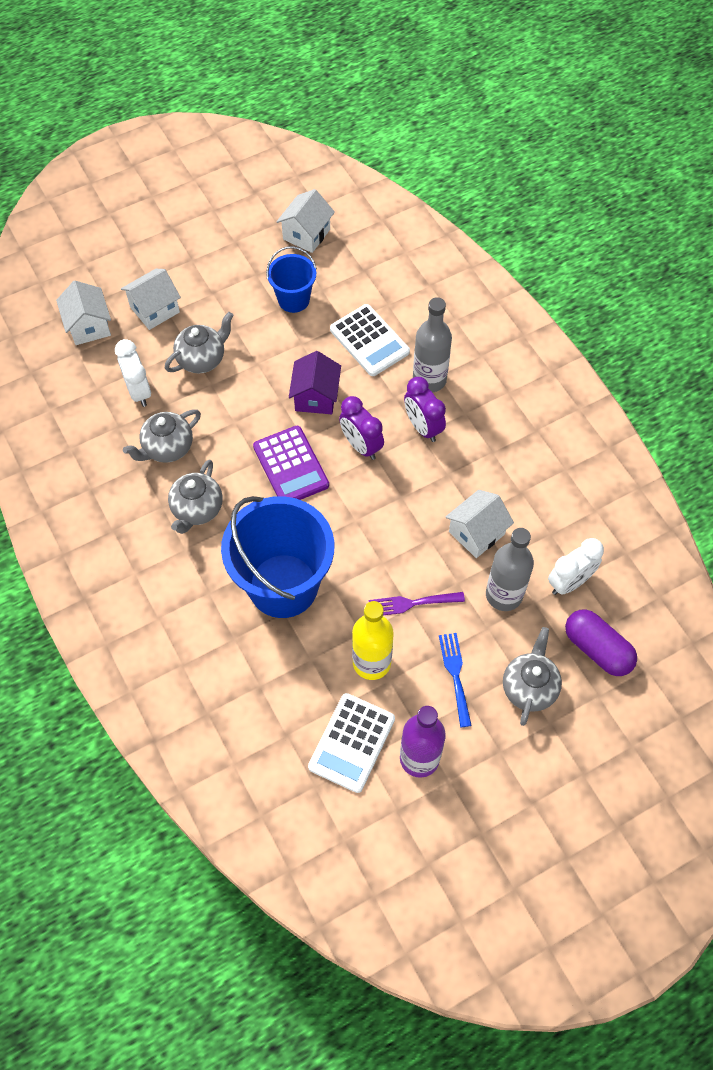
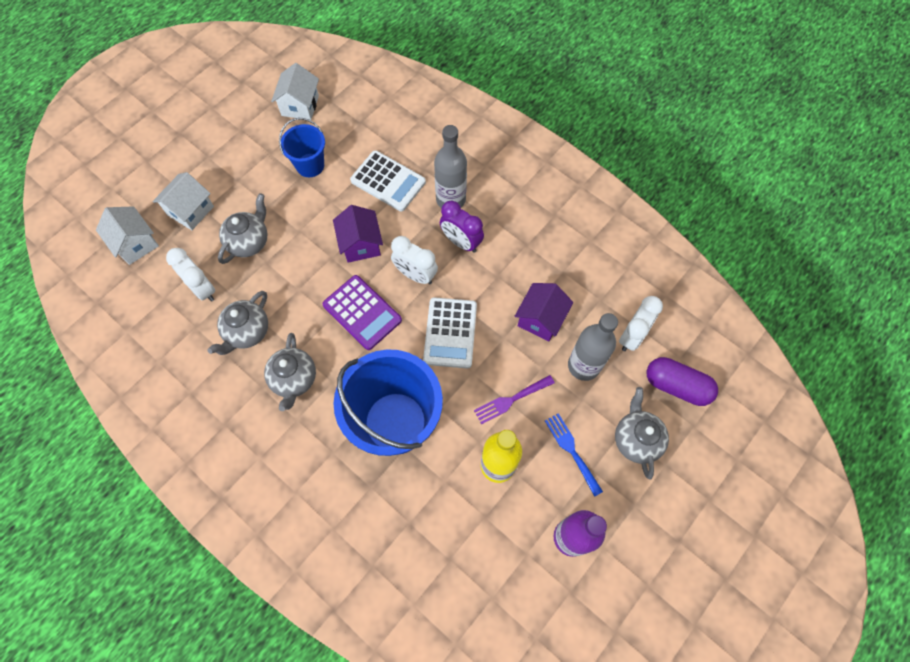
camera: 20 degrees left, 5 degrees up
white calculator [308,693,395,793] -> white calculator moved to [423,297,477,368]
purple clock [339,396,384,460] -> white clock [391,236,438,284]
white house [445,490,514,558] -> purple house [515,283,573,341]

